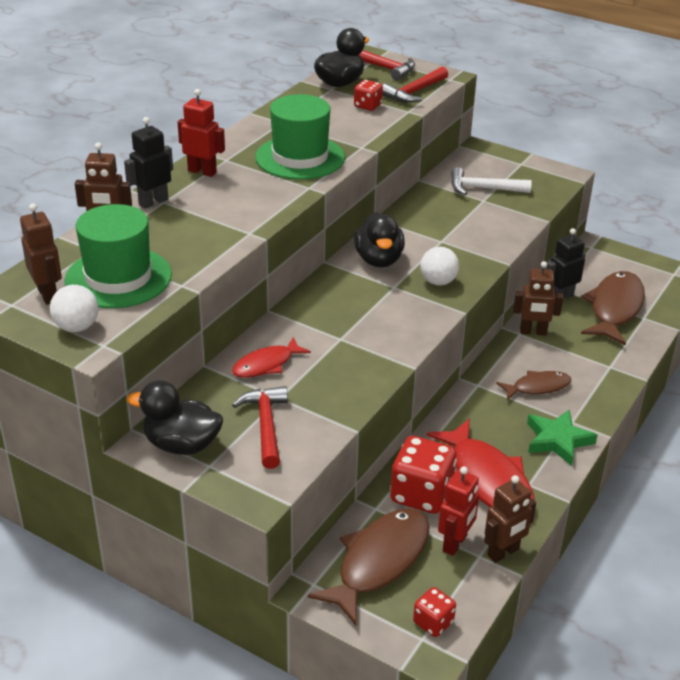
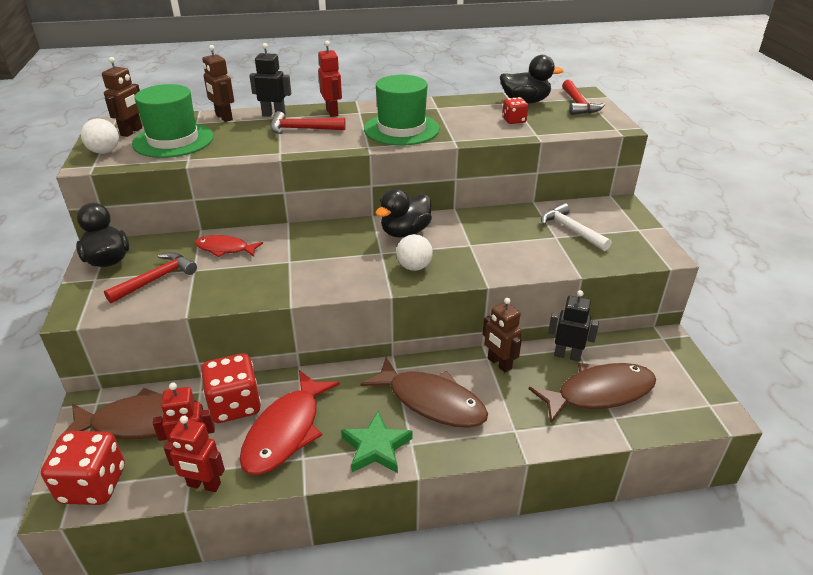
camera: 50 degrees right, 0 degrees up
red hammer [382,67,448,103] -> red hammer moved to [270,111,346,134]
red dice [413,587,456,637] -> red dice [41,431,125,505], size x1.88
brown robot [484,475,536,563] -> red robot [164,416,225,492]
brown fish [496,371,572,401] -> brown fish [360,357,488,428], size x1.74

